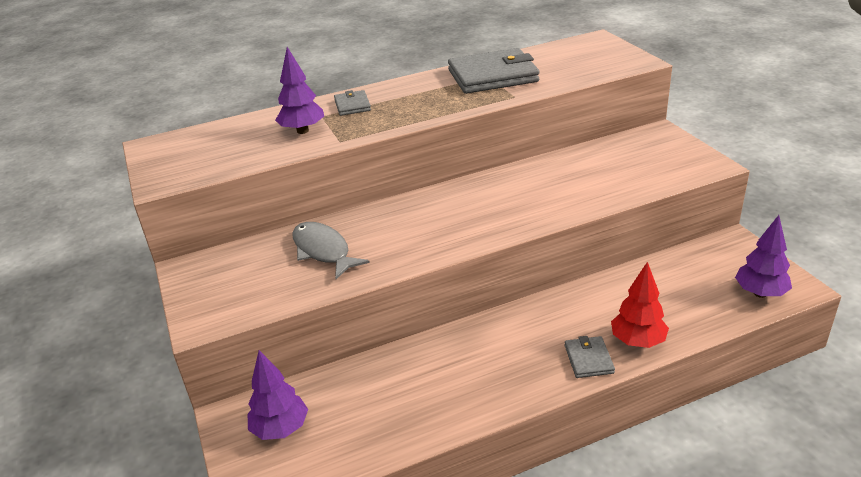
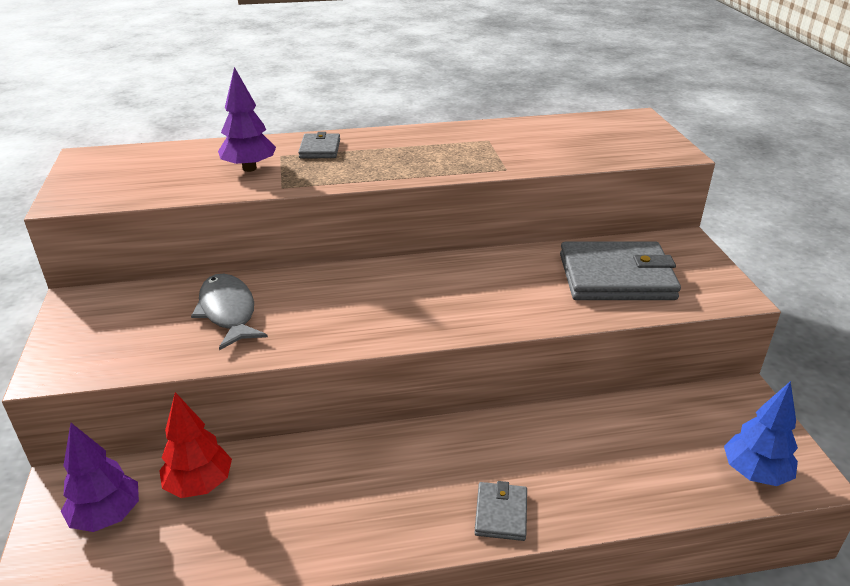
camera: 10 degrees right, 0 degrees up
grey wallet [448,48,540,94] -> grey wallet moved to [560,241,681,300]
red tree [611,262,669,348] -> red tree moved to [159,392,232,498]
purple tree [735,215,792,298] -> blue tree [724,381,798,486]

